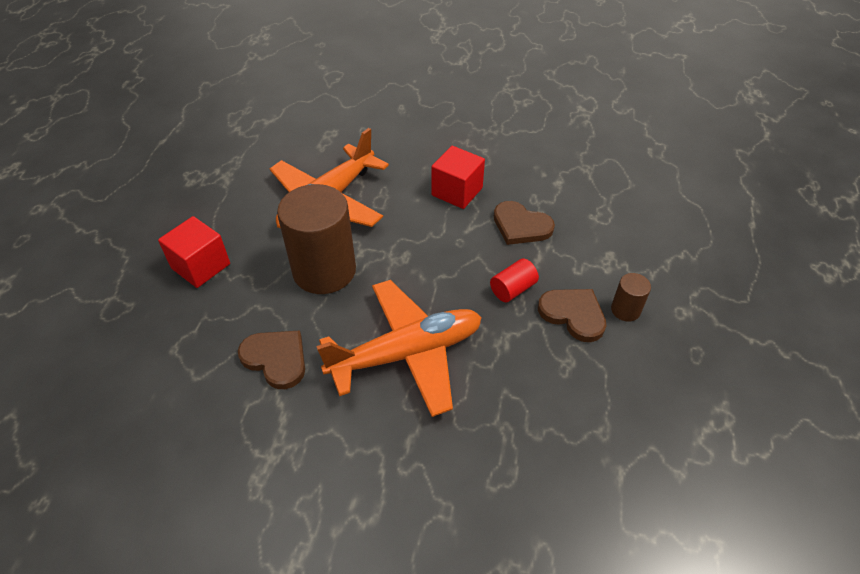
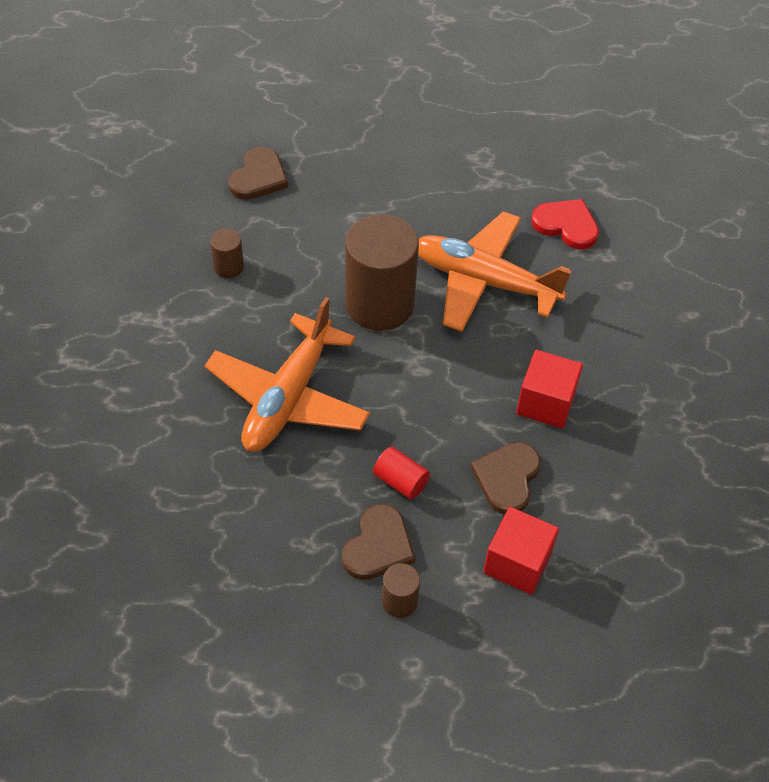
camera: 75 degrees right, 5 degrees up
red cube [158,216,230,288] -> red cube moved to [483,507,559,595]
brown heart [238,330,305,389] -> brown heart moved to [228,147,288,200]
orange plane [316,280,482,417] -> orange plane turned 60 degrees clockwise [205,297,370,452]
none -> brown cylinder [210,228,244,278]
none -> red heart [531,199,599,249]

